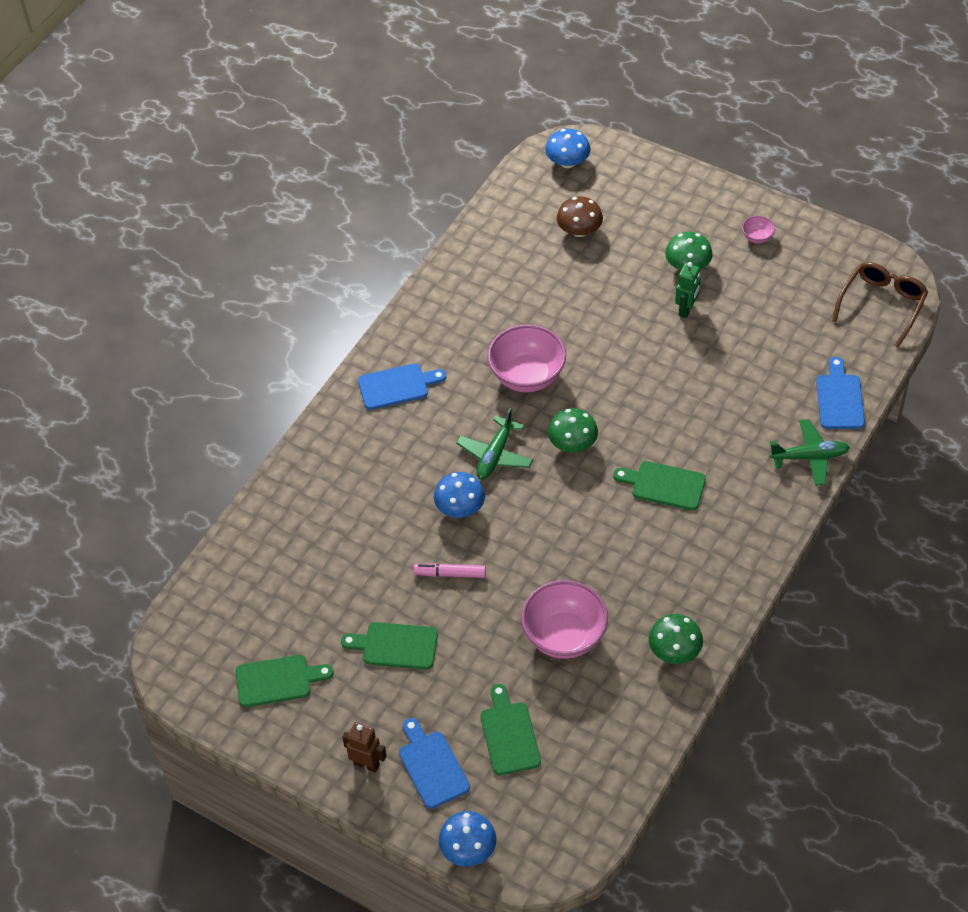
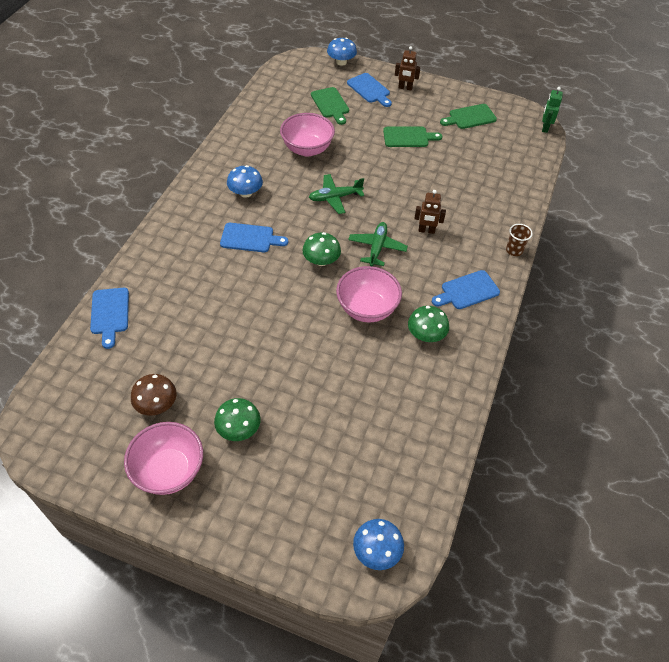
camera: 165 degrees right, 0 degrees up
pink marker [414,563,486,578] -> none
blue mushroom [434,472,485,518] -> blue mushroom moved to [227,165,263,198]
brown mushroom [557,196,603,237] -> brown mushroom moved to [131,374,177,416]
green cutting board [613,461,706,510] -> blue cutting board [220,223,288,252]
green mushroom [649,614,703,664] -> green mushroom moved to [408,306,449,342]
green robot [675,262,701,318] -> green robot moved to [542,87,563,133]
pink bowl [742,216,775,243] -> pink bowl [124,422,203,495], size x2.27
green plane [769,419,850,486] -> green plane moved to [309,174,364,214]
brown glasses [832,262,928,347] -> none
none -> brown robot [414,190,446,234]
none -> brown cup [506,224,533,256]

